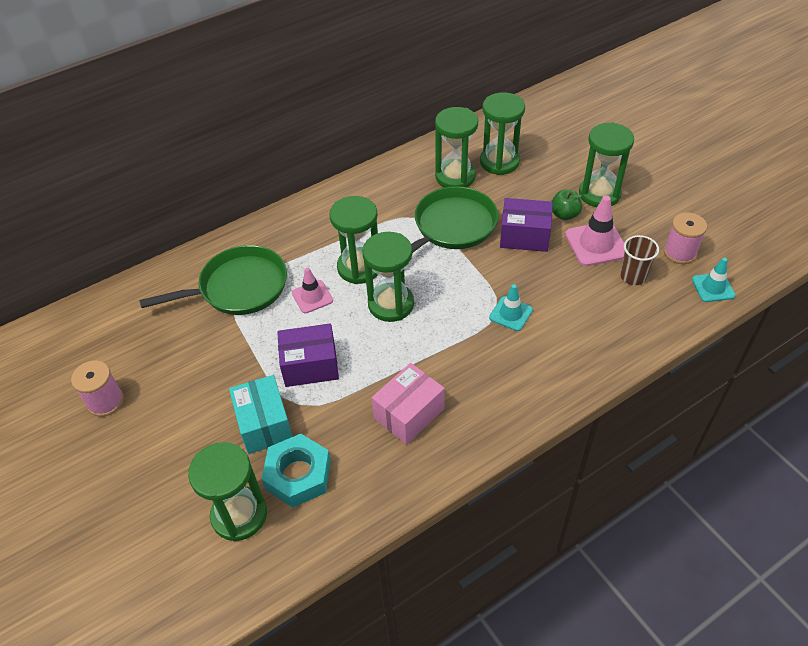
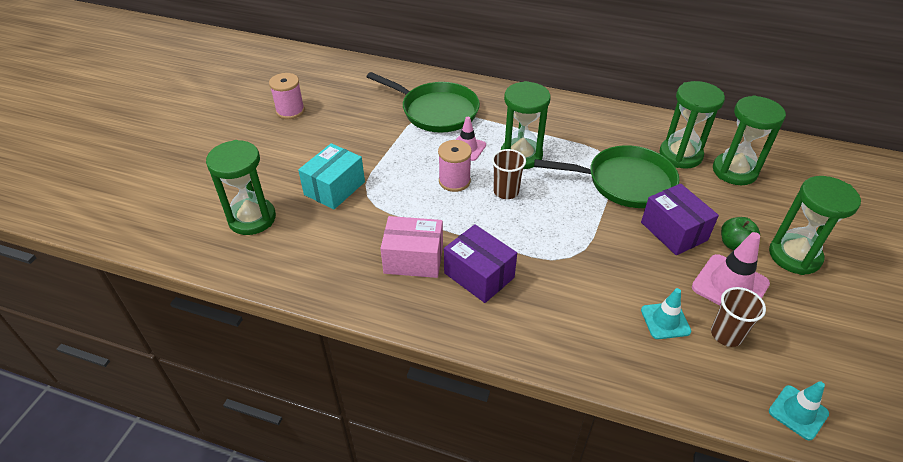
camera: 50 degrees right, 5 degrees down
turquoise nut [262,434,331,508] -> none
purple box [277,323,339,387] -> purple box moved to [444,224,517,303]
green hourglass [362,232,414,322] -> brown cup [492,149,526,199]
turquoise traffic cone [489,284,533,331] -> turquoise traffic cone moved to [641,288,691,339]
pink spool [664,212,707,264] -> pink spool moved to [438,140,472,192]

